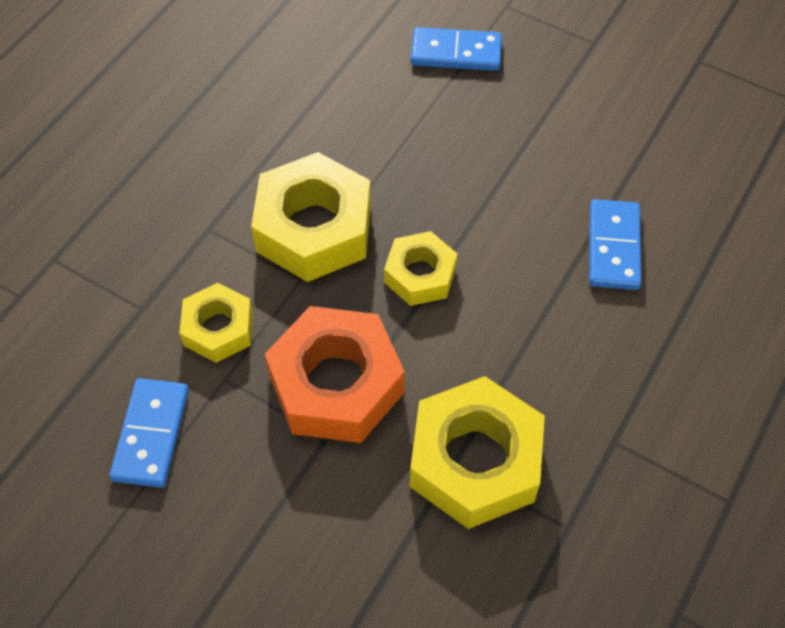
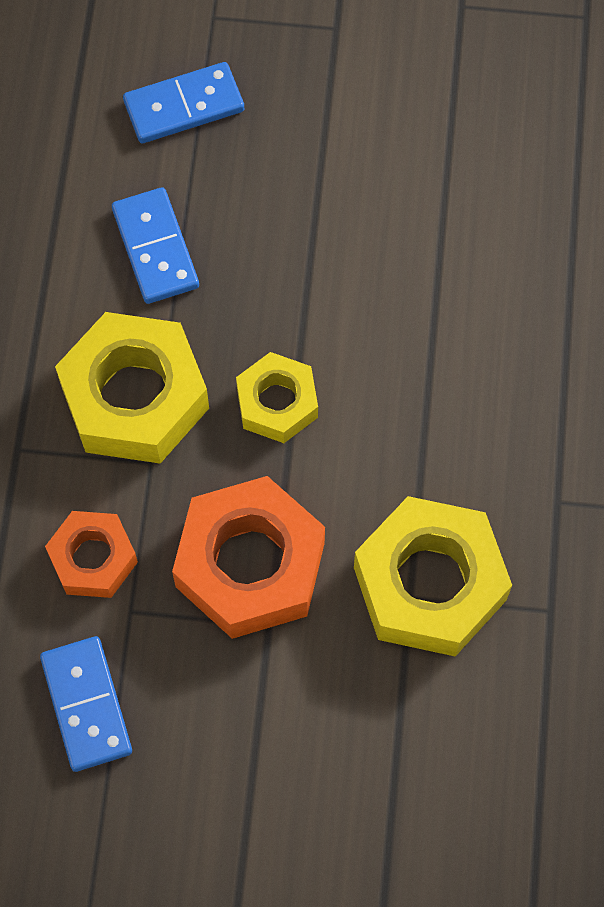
camera: 25 degrees left, 10 degrees up
yellow nut [179,283,253,363] -> orange nut [45,511,138,598]
blue domino [589,199,641,290] -> blue domino moved to [112,187,199,304]

